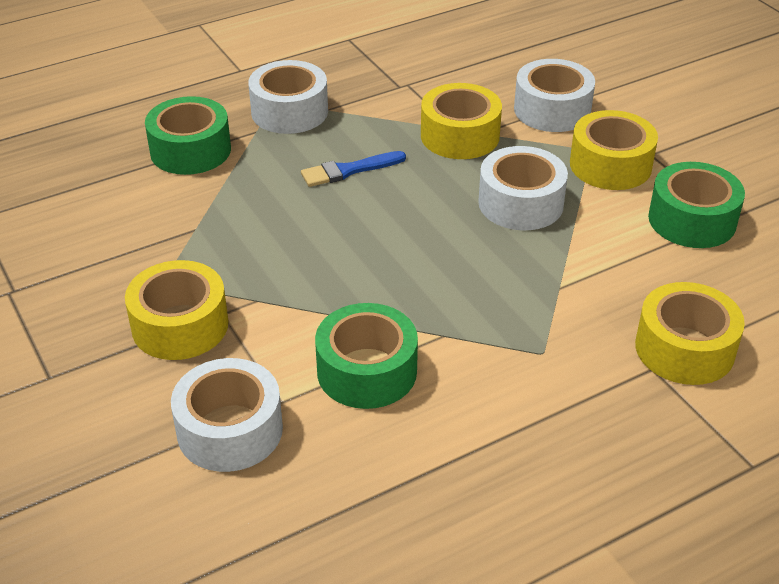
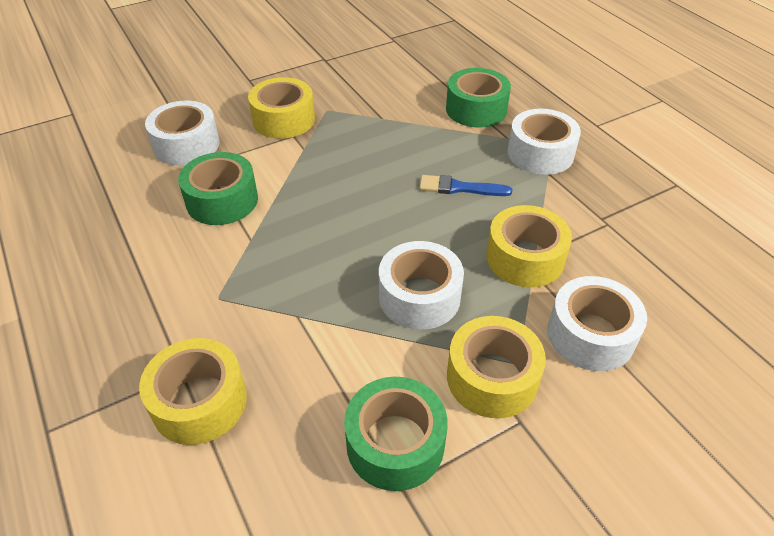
camera: 90 degrees right, 5 degrees up
blue brush [301,151,406,187] -> blue brush turned 60 degrees counterclockwise [419,175,512,196]

